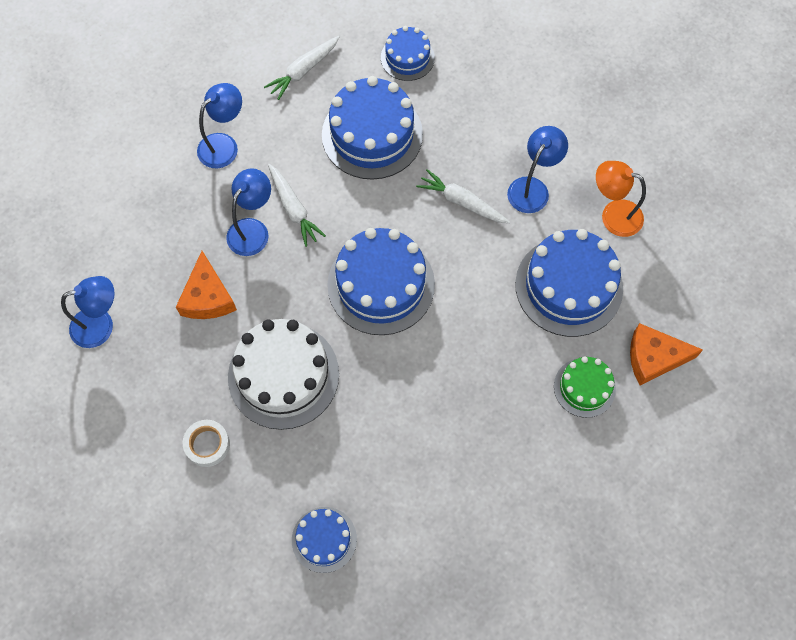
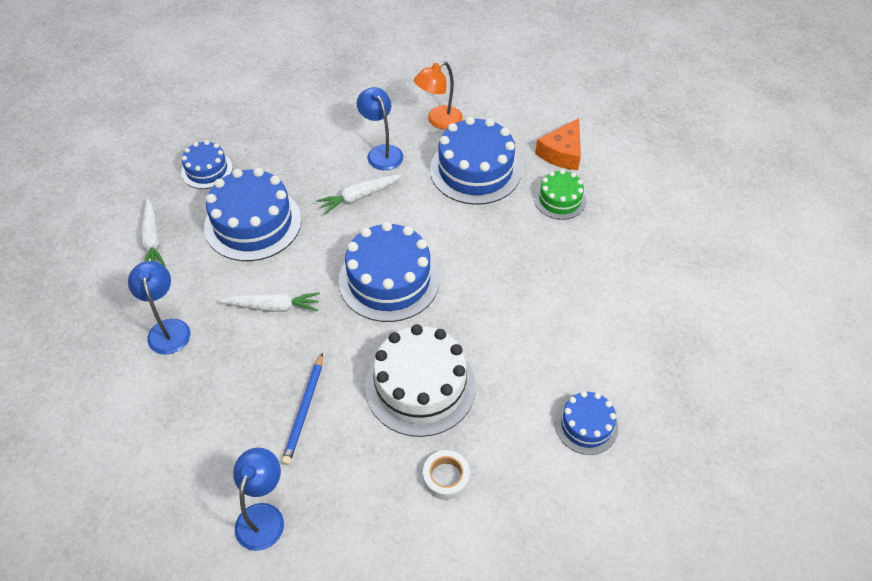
camera: 60 degrees left, 15 degrees down
orange cheese [176,251,237,319] -> blue pencil [282,353,323,465]
blue lamp [226,168,271,256] -> none

